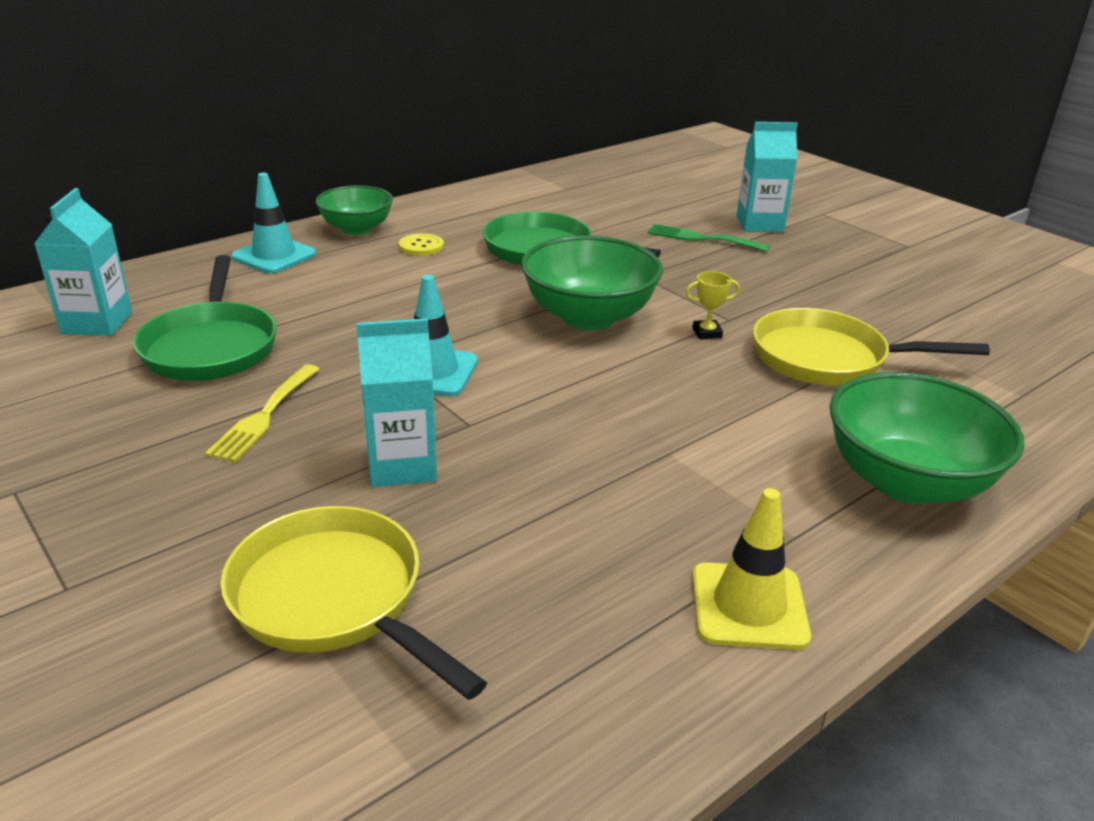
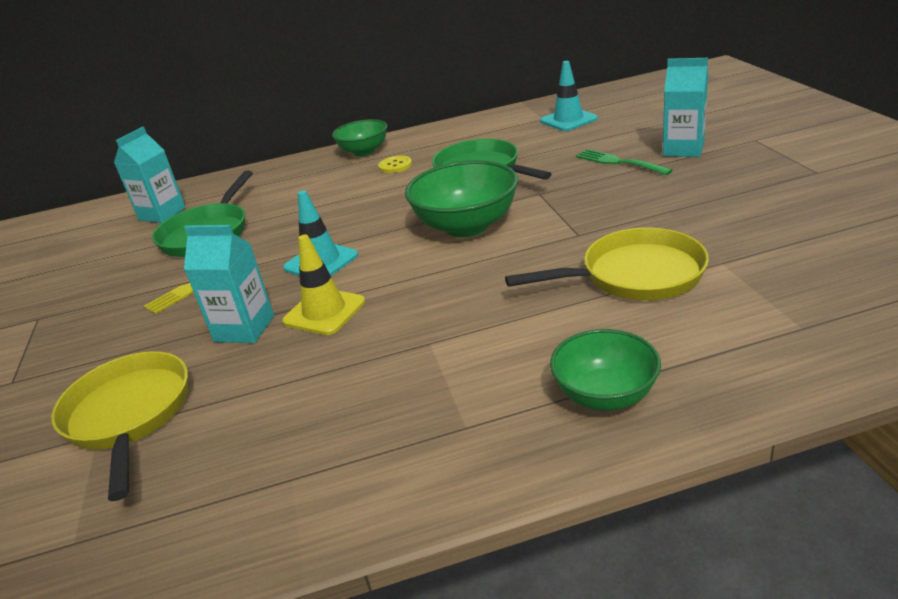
camera: 30 degrees right, 0 degrees up
turquoise traffic cone [231,173,316,273] -> turquoise traffic cone moved to [540,61,598,131]
yellow trophy [686,271,740,339] -> none
yellow traffic cone [692,488,811,650] -> yellow traffic cone moved to [282,234,365,335]
yellow pan [753,308,990,385] -> yellow pan turned 135 degrees clockwise [505,228,709,301]
green bowl [829,372,1024,504] -> green bowl [550,329,661,411], size x0.65

